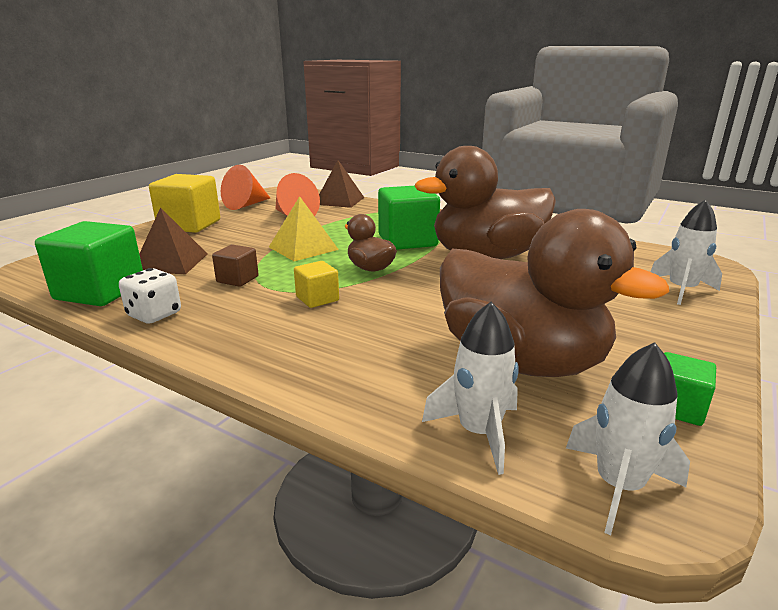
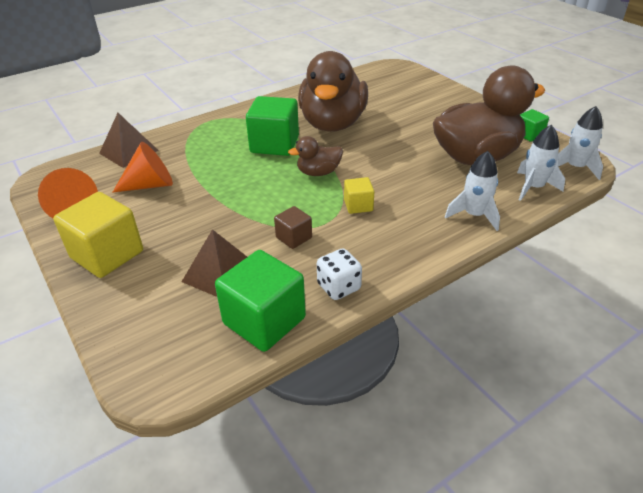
camera: 65 degrees left, 15 degrees up
yellow pyramid [269,196,339,261] -> none
white rocket [650,199,722,305] -> white rocket moved to [445,151,500,231]

